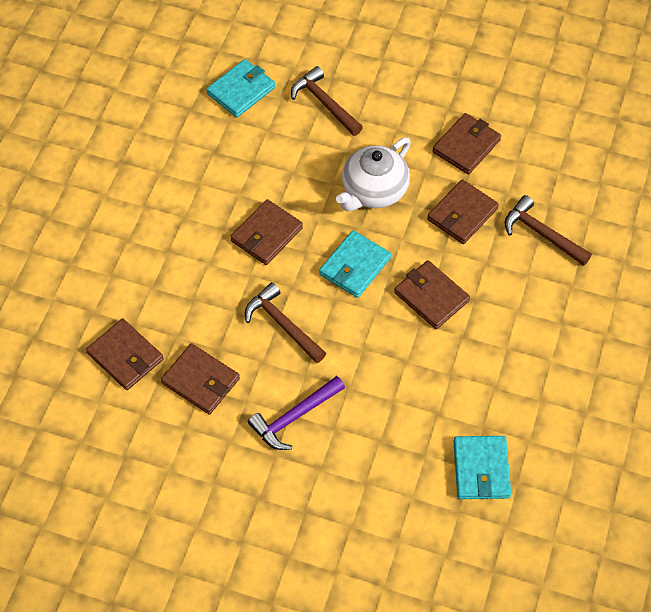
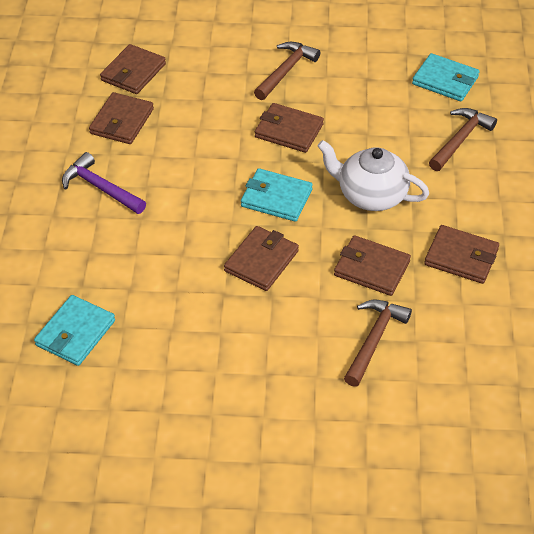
camera: 75 degrees right, 10 degrees down
brown hammer [245,282,326,363] -> brown hammer moved to [254,42,320,100]
turquoise wallet [453,436,511,499] -> turquoise wallet turned 45 degrees counterclockwise [34,295,115,366]

